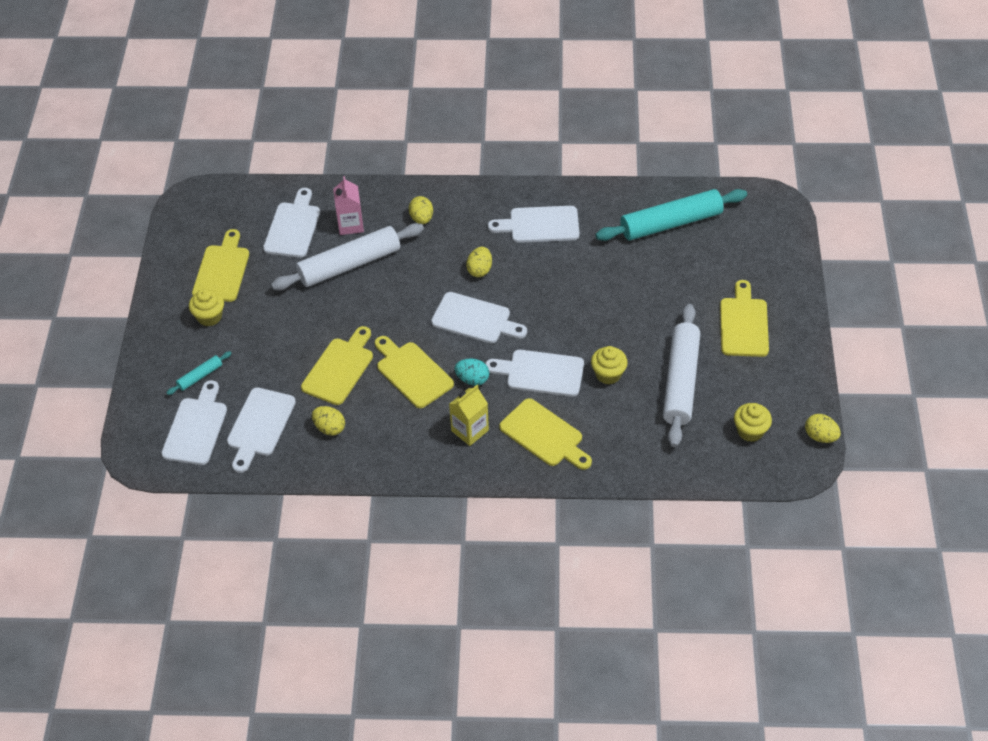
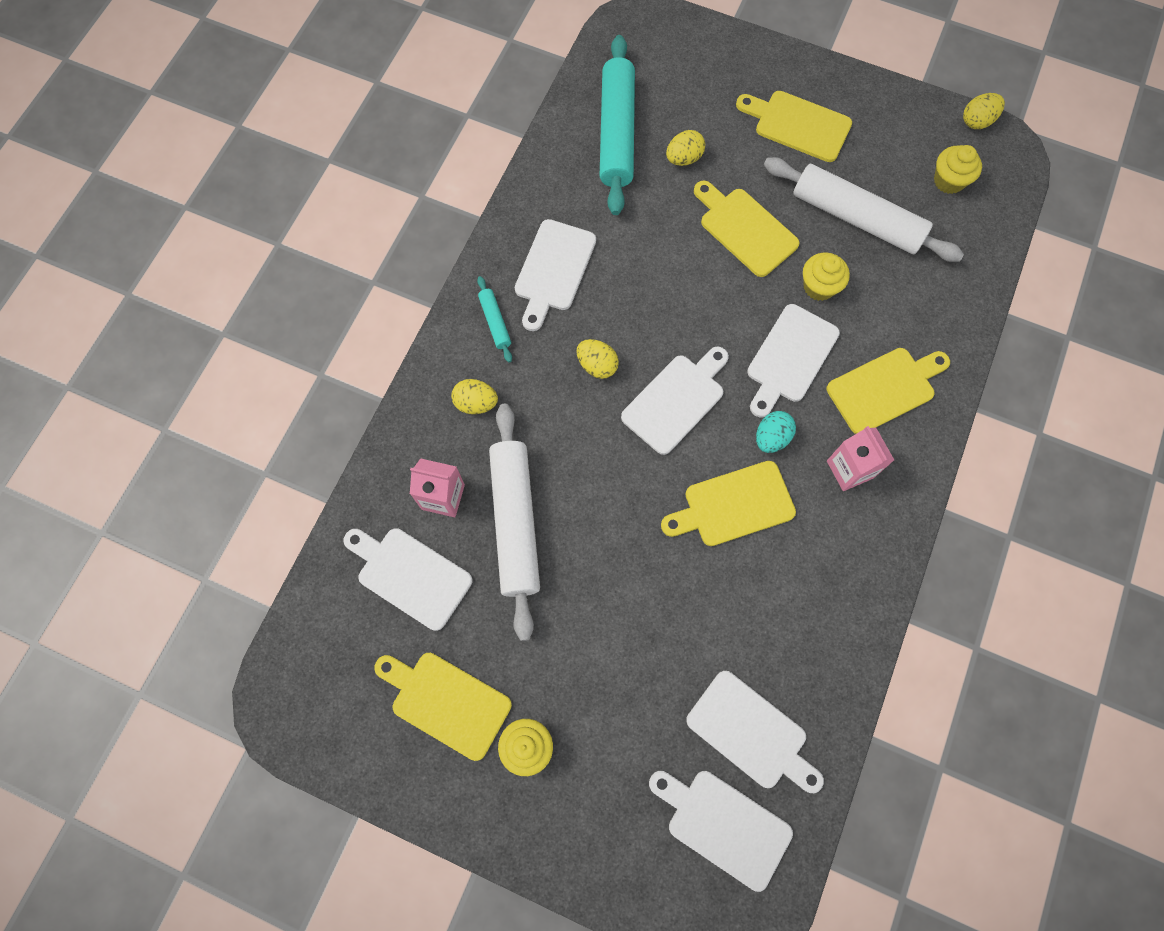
camera: 70 degrees left, 20 degrees up
turquoise rolling pin [166,351,232,395] -> turquoise rolling pin moved to [477,276,512,362]
yellow cutting board [301,326,373,405] -> yellow cutting board moved to [694,181,800,277]
yellow egg [312,406,345,436] -> yellow egg moved to [666,130,705,166]
yellow carton [449,385,489,446] -> pink carton [827,426,894,491]

